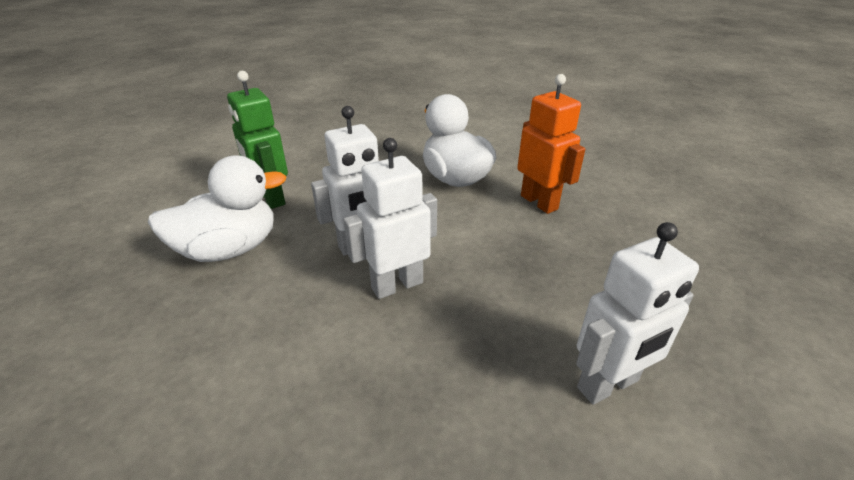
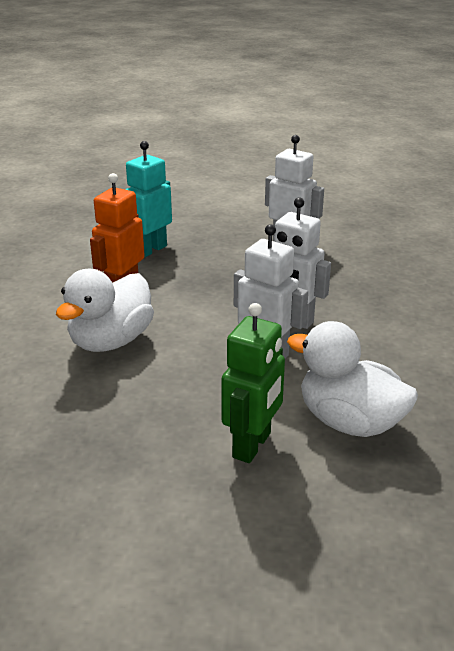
camera: 120 degrees left, 5 degrees down
none -> turquoise robot [125,141,172,258]

